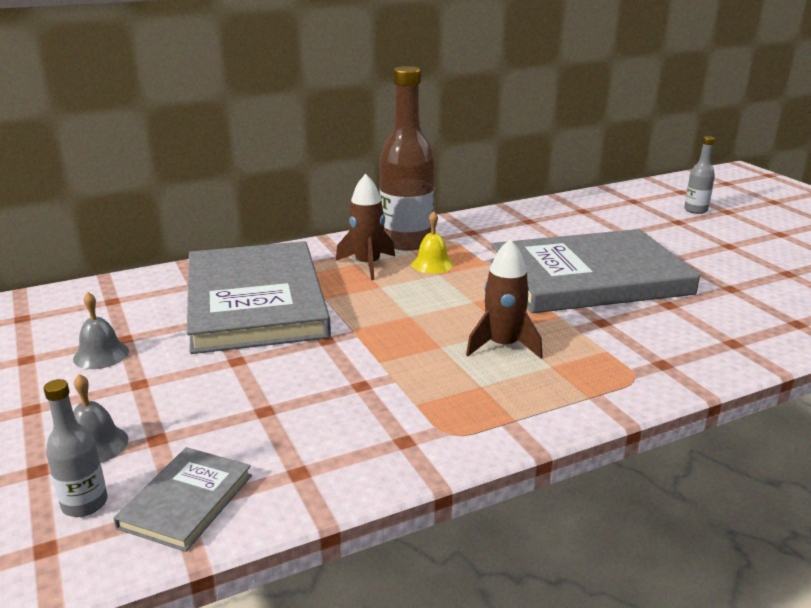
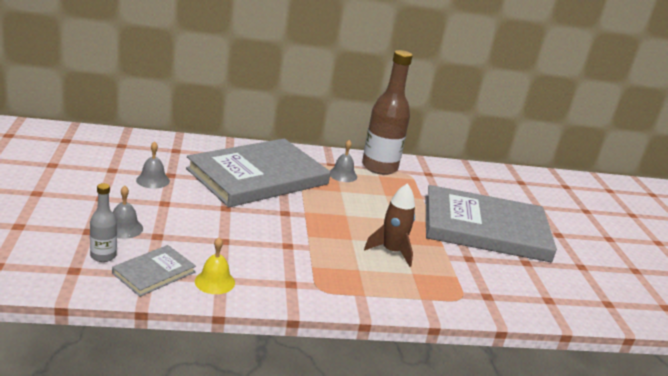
camera: 15 degrees right, 0 degrees up
grey book [187,241,331,354] -> grey book turned 45 degrees clockwise [186,139,331,207]
brown rocket [336,174,395,280] -> grey bell [330,140,357,182]
yellow bell [412,211,454,274] -> yellow bell moved to [195,237,235,294]
grey bottle [684,136,715,214] -> none

